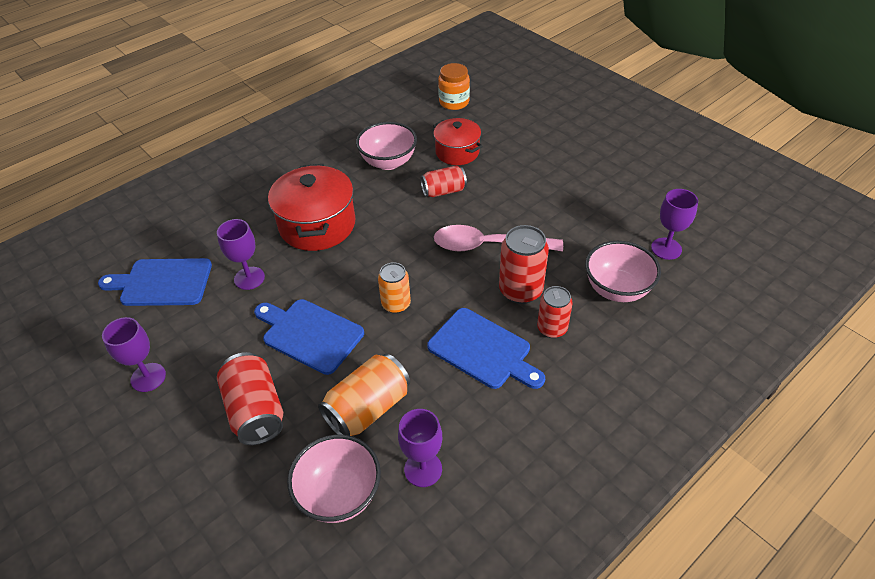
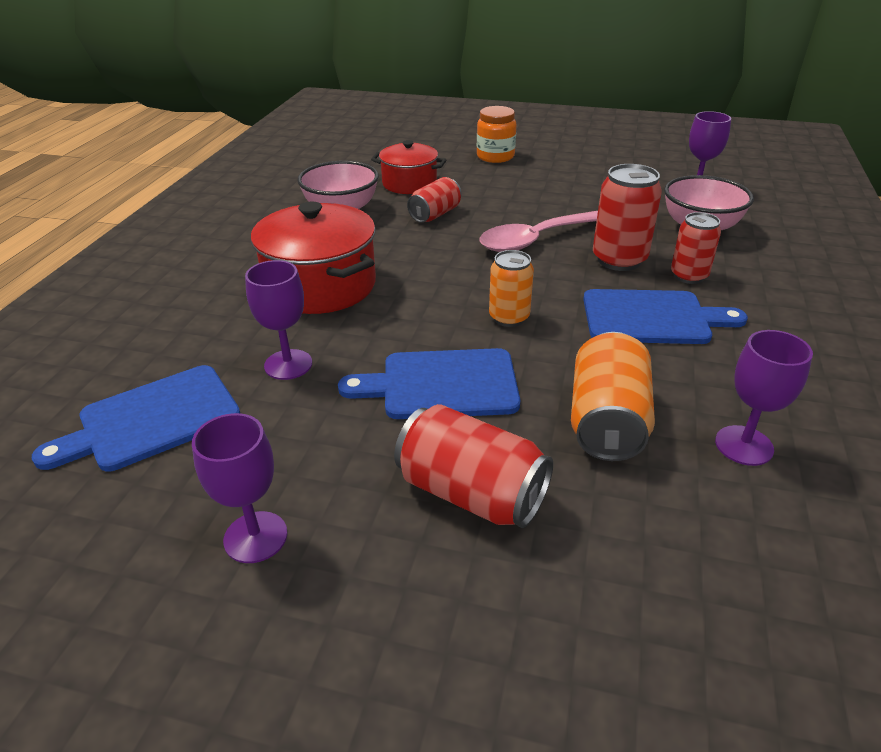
camera: 35 degrees left, 10 degrees down
pink bowl [287,435,381,523] -> none
orange jar [438,63,470,110] -> orange jar moved to [477,106,516,163]

